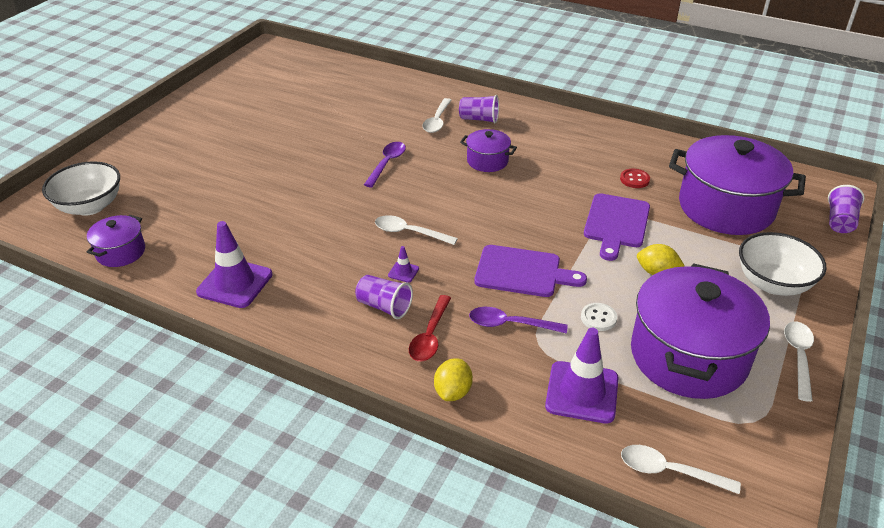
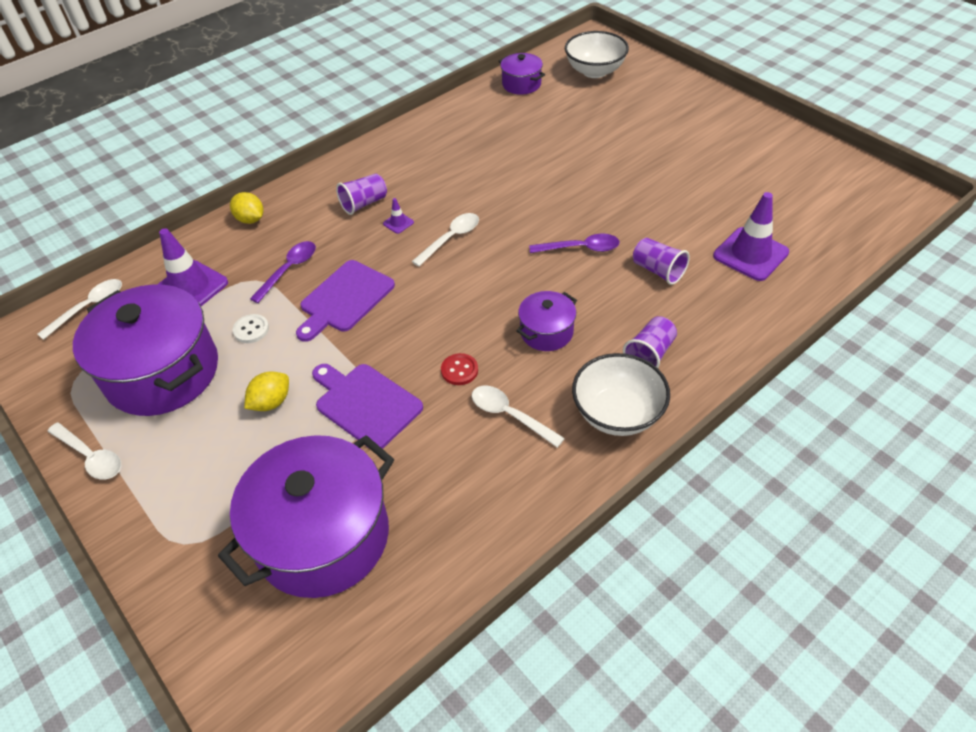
camera: 115 degrees right, 10 degrees up
purple traffic cone [196,221,272,308] -> purple traffic cone moved to [713,192,789,281]
purple spoon [364,142,406,187] -> purple spoon turned 45 degrees counterclockwise [529,234,620,253]
red spoon [409,295,451,361] -> none
white spoon [422,98,452,133] -> white spoon moved to [472,386,565,448]
red button [620,169,650,188] -> red button moved to [441,353,478,385]
white bowl [739,232,827,296] -> white bowl moved to [572,353,670,436]
purple cup [828,185,865,233] -> purple cup moved to [633,238,690,285]

